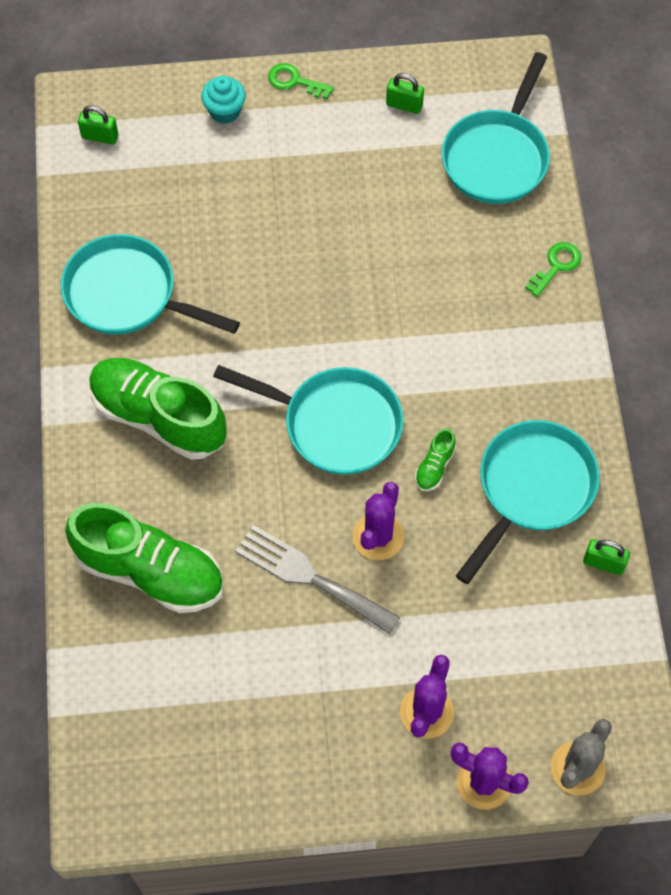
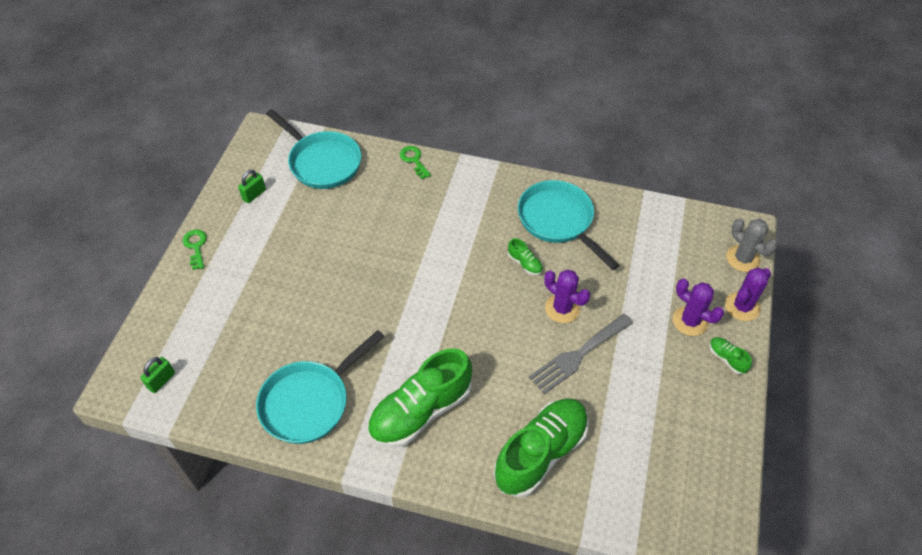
camera: 70 degrees left, 10 degrees down
turquoise cupcake [201,76,246,124] -> none
turquoise pan [213,365,404,475] -> none
green key [268,63,334,99] -> green key turned 120 degrees clockwise [183,229,207,270]
green padlock [583,539,630,575] -> none
none -> green shoe [709,337,752,374]

